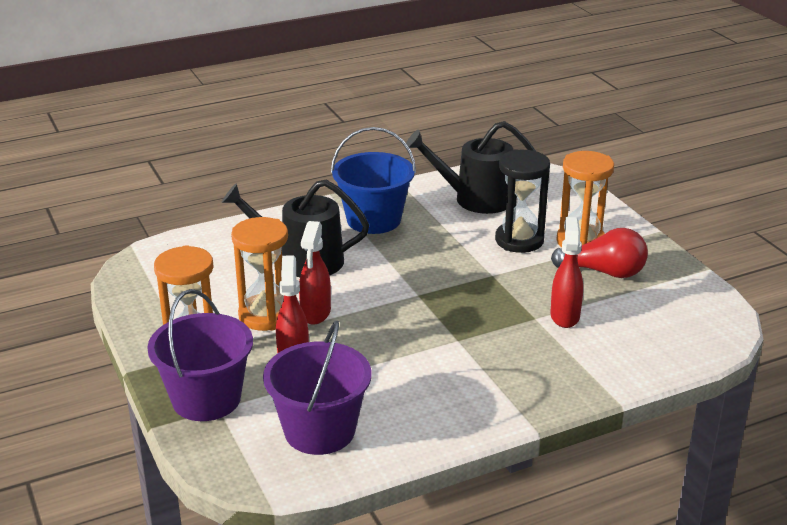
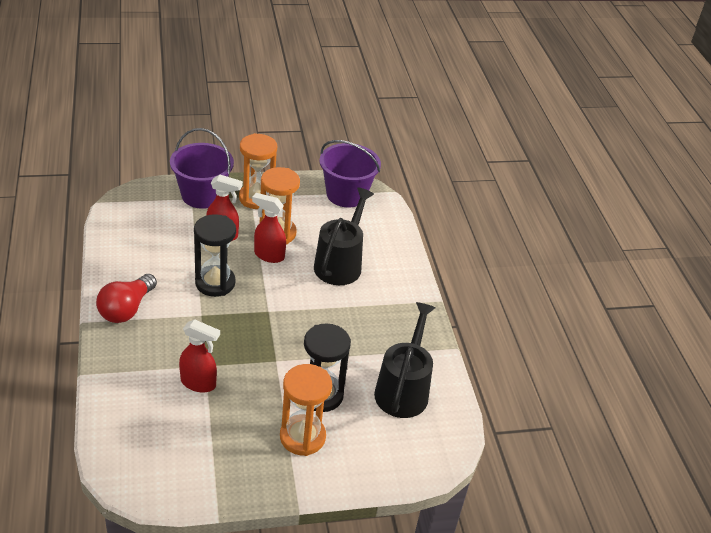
camera: 100 degrees right, 10 degrees up
purple bucket [263,320,372,455] -> purple bucket moved to [319,140,381,207]
blue bucket [331,127,416,234] -> none
red light bulb [551,228,648,278] -> red light bulb moved to [96,274,157,323]
none -> black hourglass [194,214,236,297]

